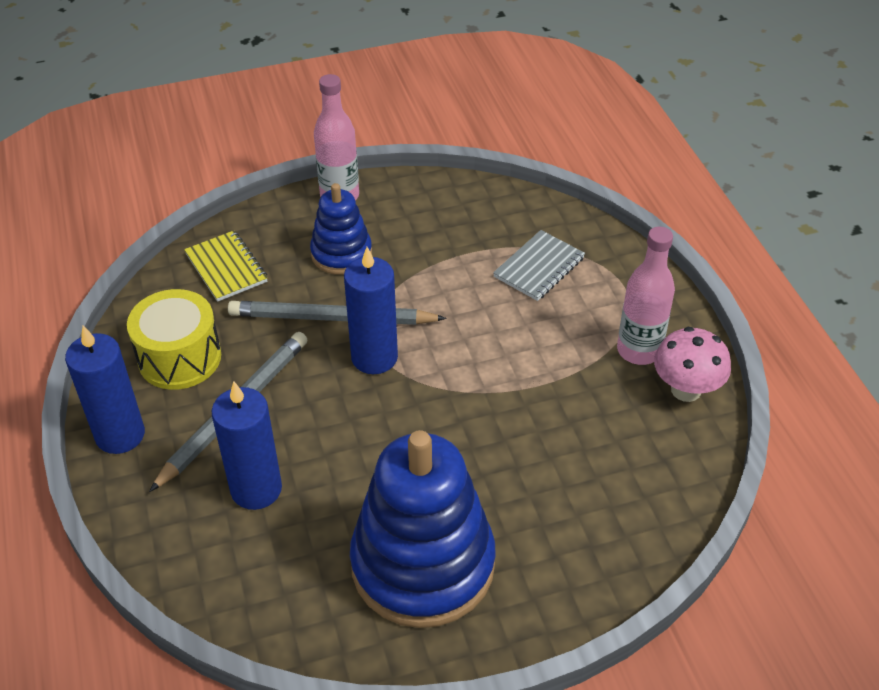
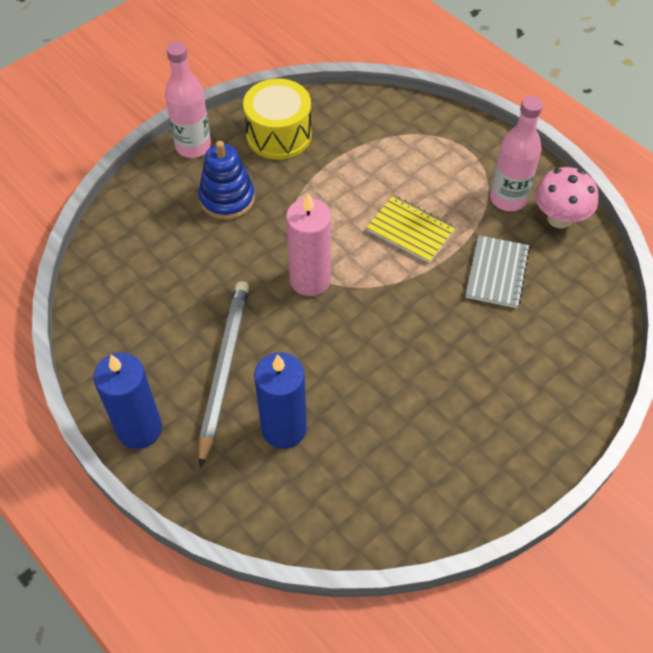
camera: 25 degrees left, 10 degrees up
yellow drum [127,289,221,390] -> yellow drum moved to [243,78,312,160]
yellow notebook [184,231,268,302] -> yellow notebook moved to [367,195,456,263]
grey pencil [228,301,447,325] -> none
blue candle [344,247,398,374] -> pink candle [286,194,331,296]
blue stacking toy [350,430,496,628] -> none
grey notebook [493,230,585,301] -> grey notebook moved to [466,235,530,308]

